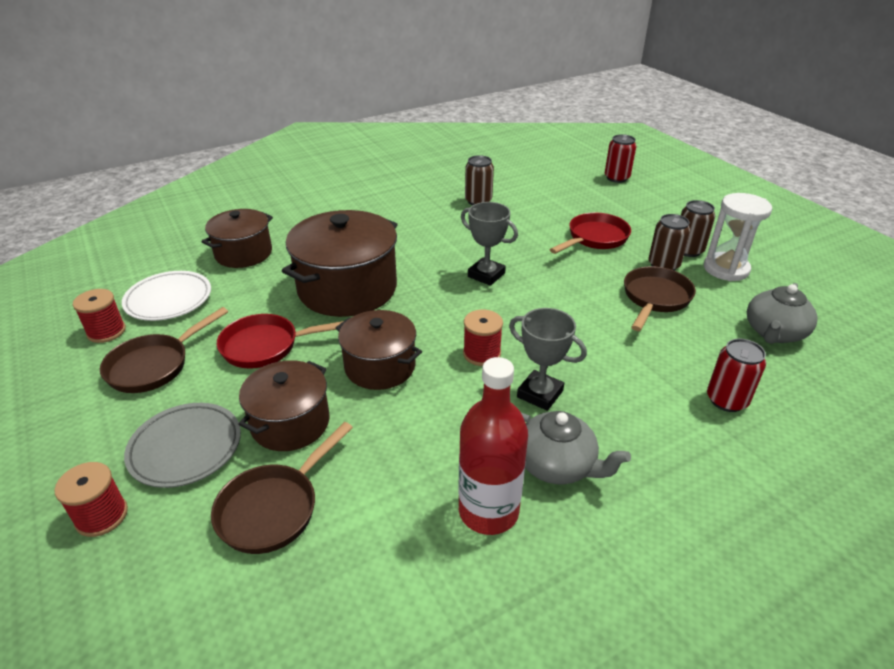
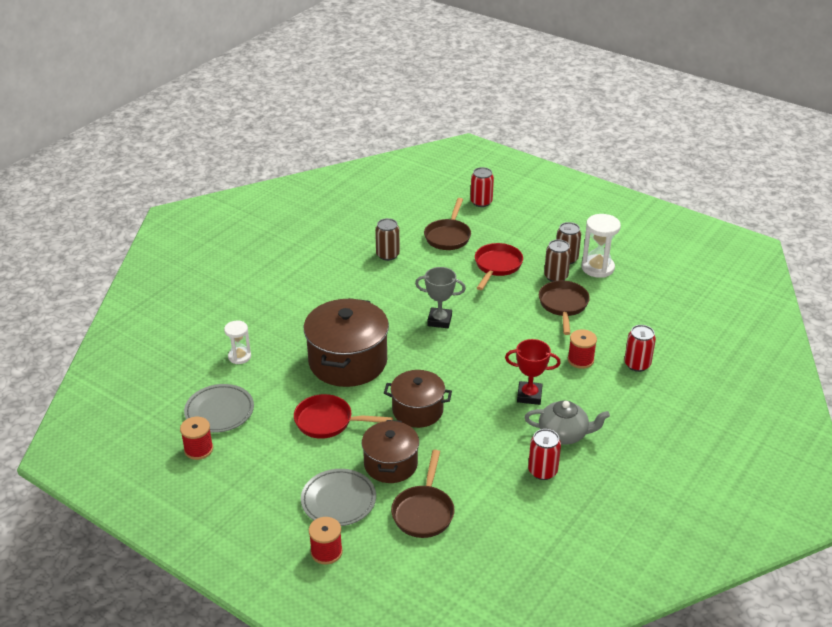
camera: 25 degrees left, 0 degrees up
brown pan [100,307,228,393] -> brown pan moved to [424,198,471,250]
white plate [122,271,211,321] -> grey plate [184,384,254,433]
brown pot [202,209,273,268] -> white hourglass [224,320,251,364]
red pan [217,314,343,369] -> red pan turned 45 degrees clockwise [294,394,393,439]
red bottle [458,357,528,535] -> red can [528,429,561,480]
red spool [463,309,503,366] -> red spool moved to [568,329,597,369]
grey trophy [509,308,587,411] -> red trophy [505,339,561,405]
grey teapot [747,283,817,344] -> none

